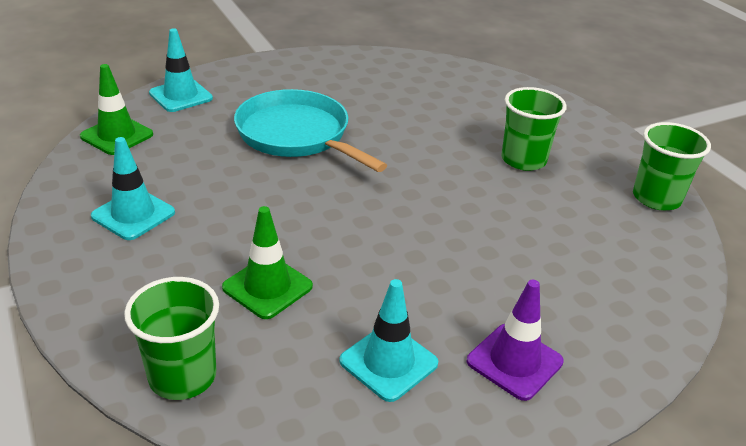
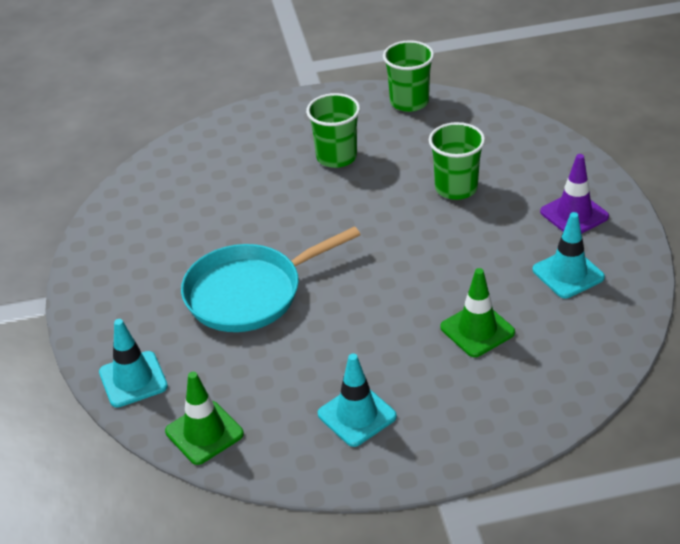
camera: 70 degrees left, 5 degrees up
green cup [124,277,219,400] -> green cup moved to [429,122,485,200]

